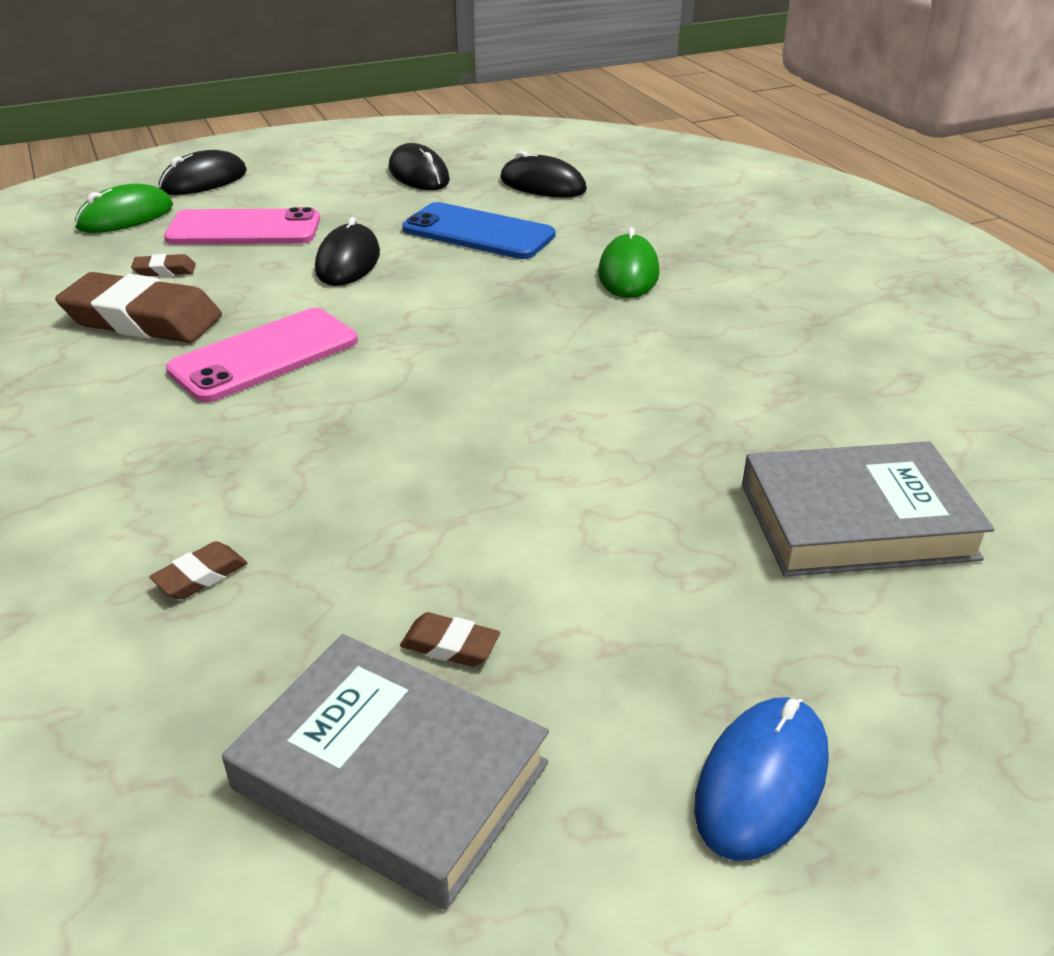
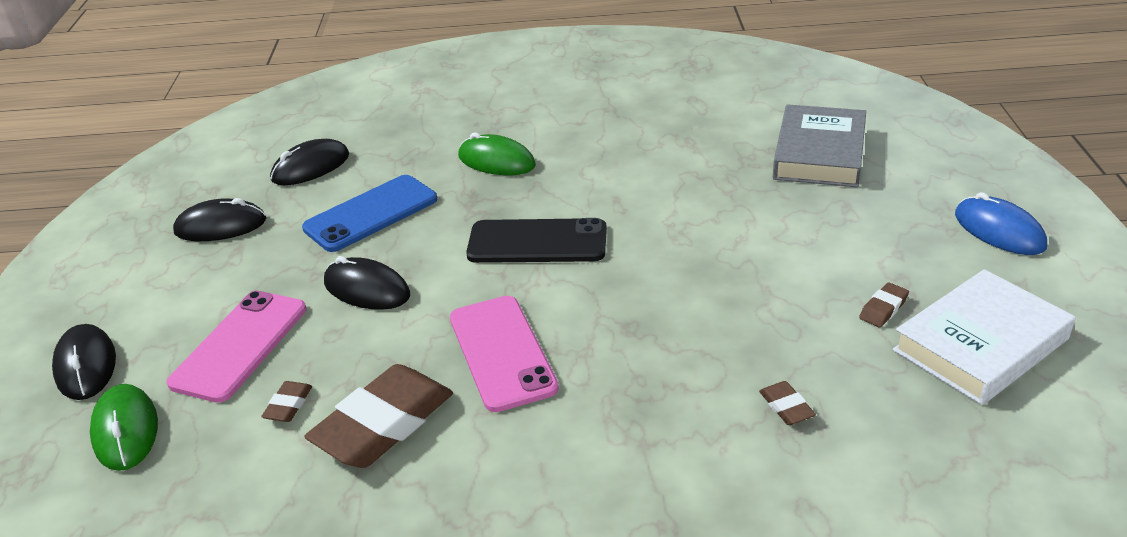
camera: 65 degrees left, 0 degrees up
grey book [222,634,549,910] -> white book [893,269,1075,405]
none -> black phone [466,218,607,263]

